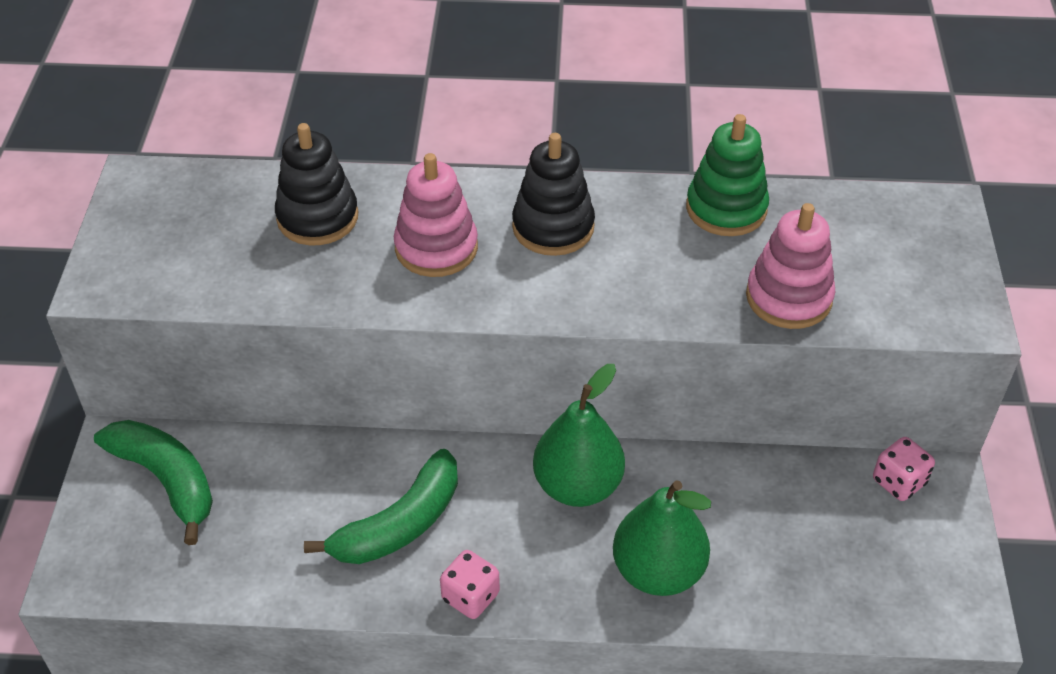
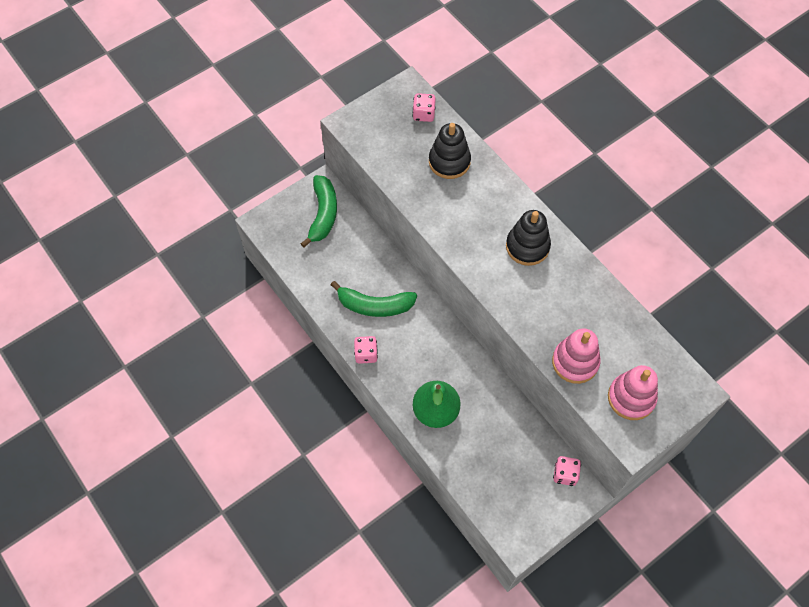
camera: 50 degrees right, 15 degrees up
pink stacking toy [394,153,478,277] -> pink stacking toy moved to [608,365,658,420]
green pear [533,364,625,507] -> none
green stacking toy [686,114,769,236] -> none
none -> pink dice [413,93,436,122]

